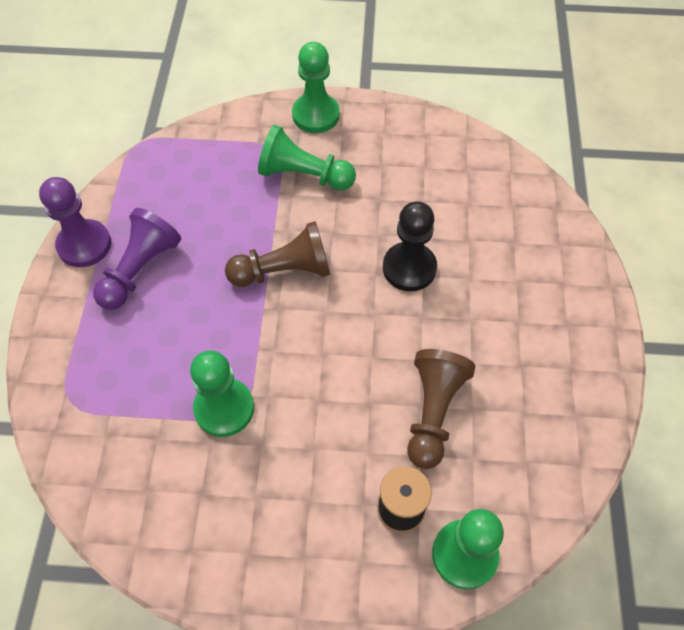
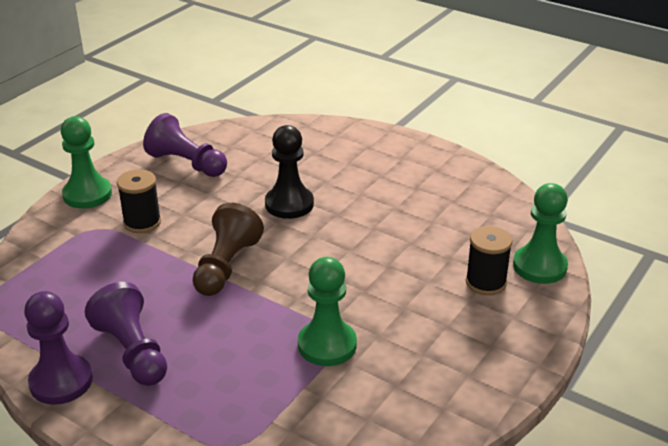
camera: 60 degrees left, 25 degrees down
green pawn [258,125,356,190] -> black spool [117,169,161,233]
brown pawn [407,349,475,469] -> none
none -> purple pawn [143,113,227,177]

